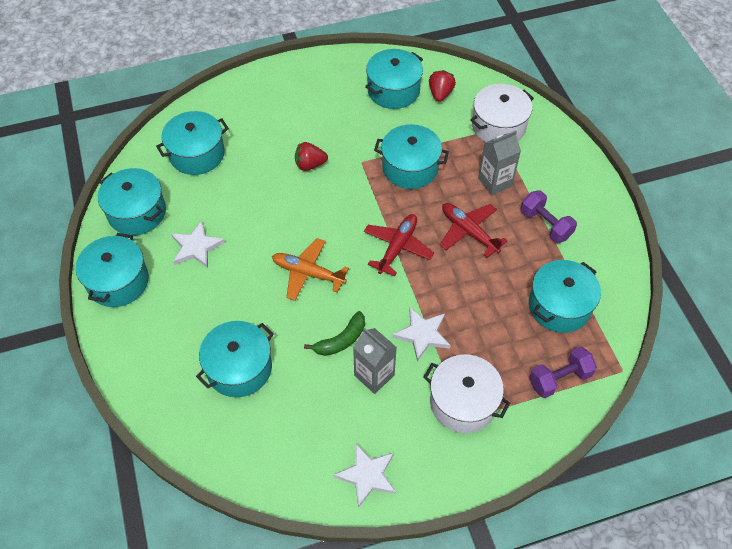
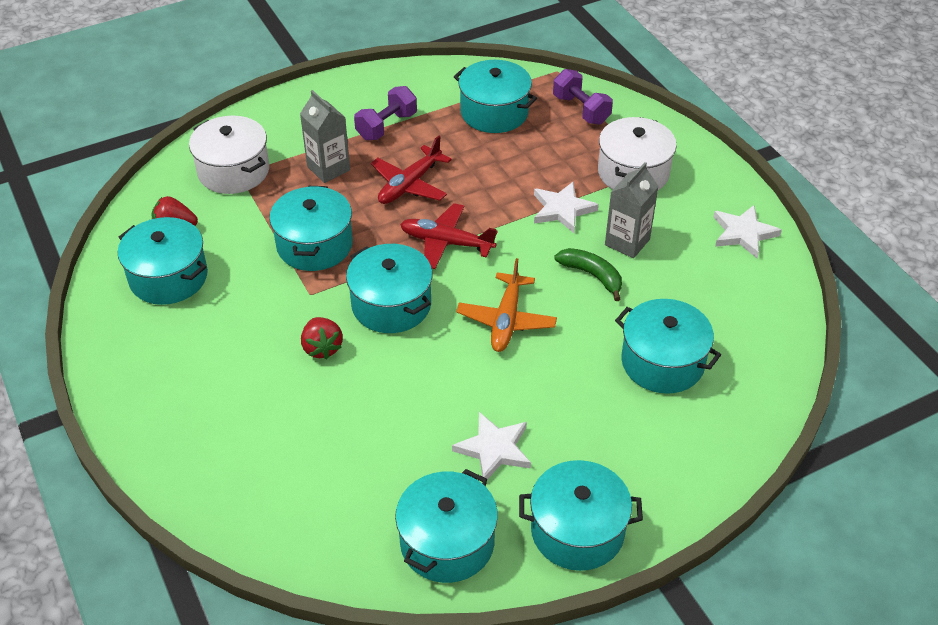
camera: 100 degrees left, 10 degrees down
turquoise pot [156,111,229,175] -> turquoise pot moved to [346,244,432,333]

